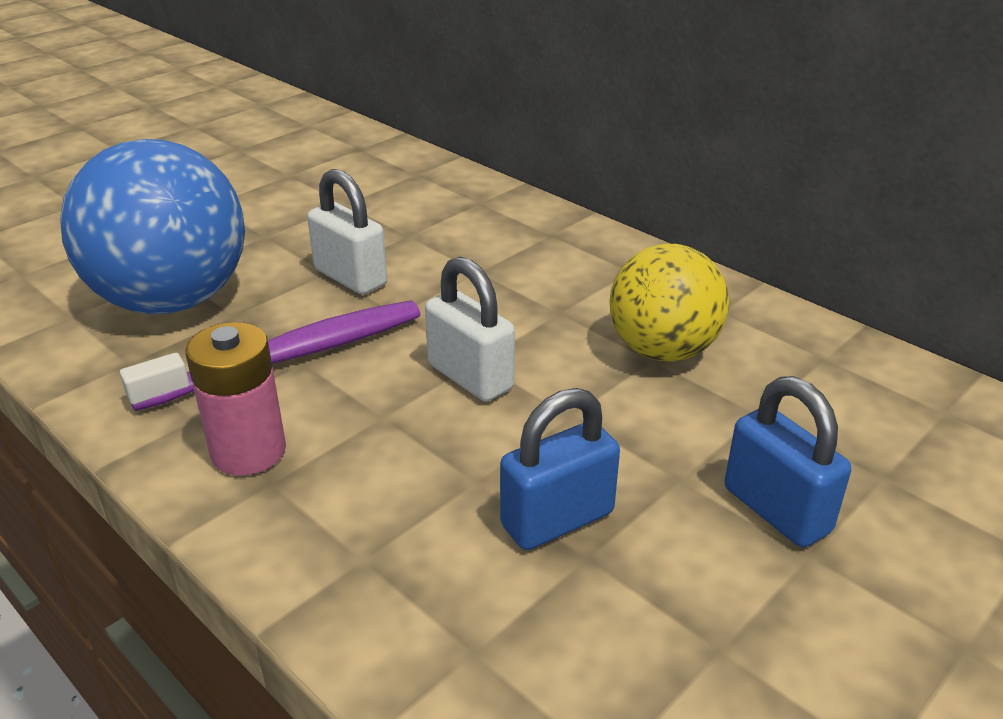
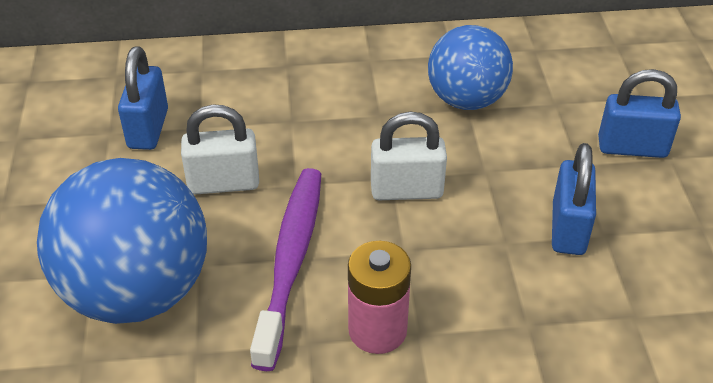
camera: 50 degrees left, 10 degrees up
yellow ball [609,244,729,362] -> blue ball [428,25,513,110]
none -> blue padlock [118,46,168,150]

